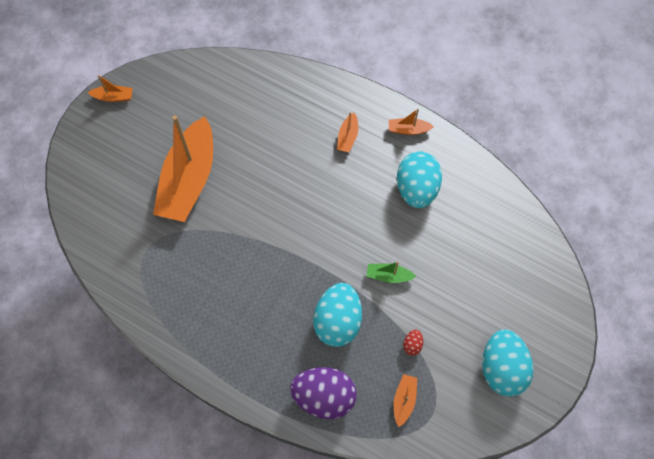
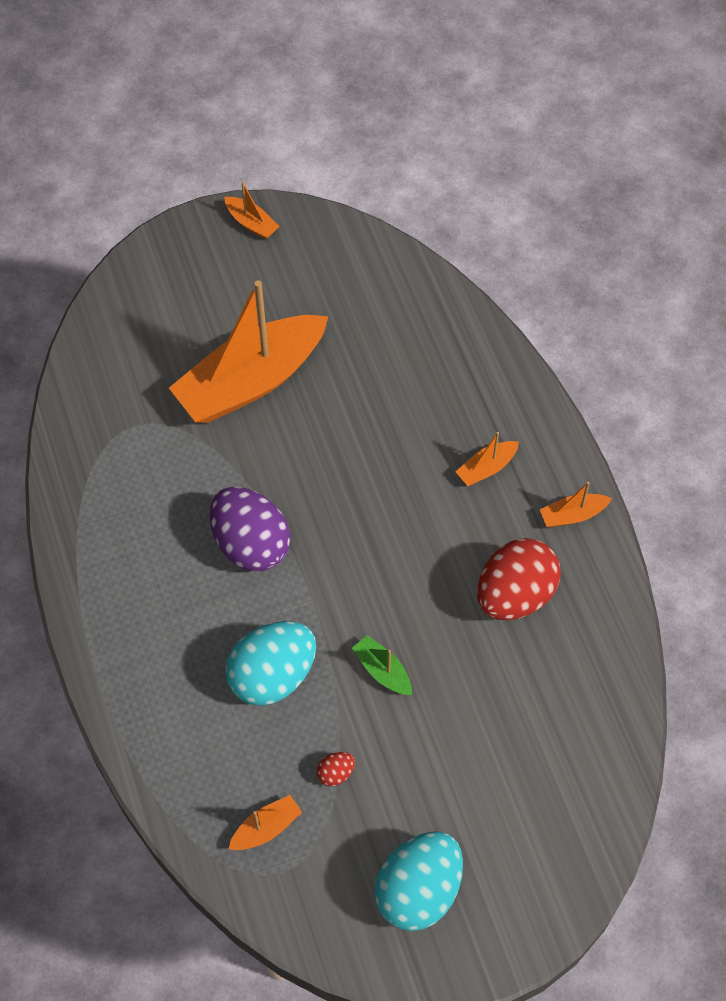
camera: 40 degrees right, 5 degrees down
purple egg [290,367,357,419] -> purple egg moved to [210,487,291,572]
orange boat [389,109,434,135] -> orange boat turned 60 degrees counterclockwise [539,482,612,527]
turquoise egg [397,151,442,208] -> red egg [477,538,561,620]

